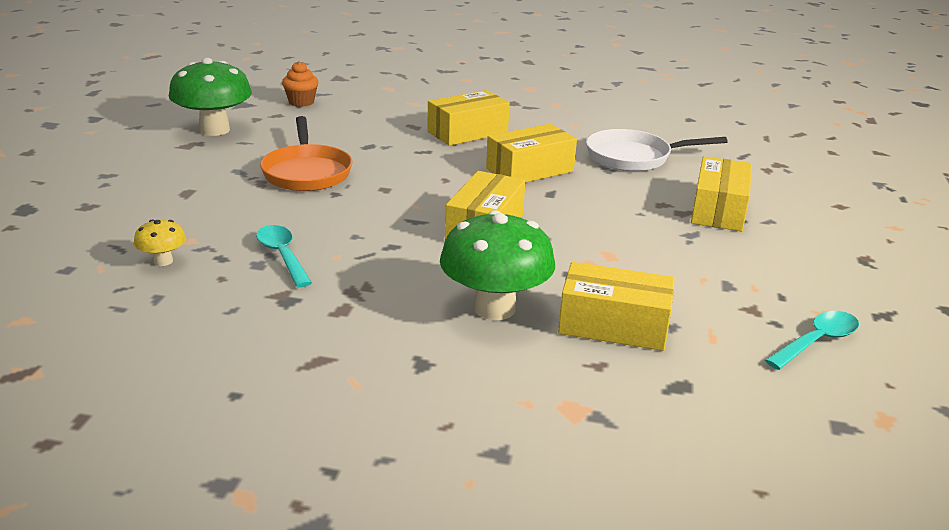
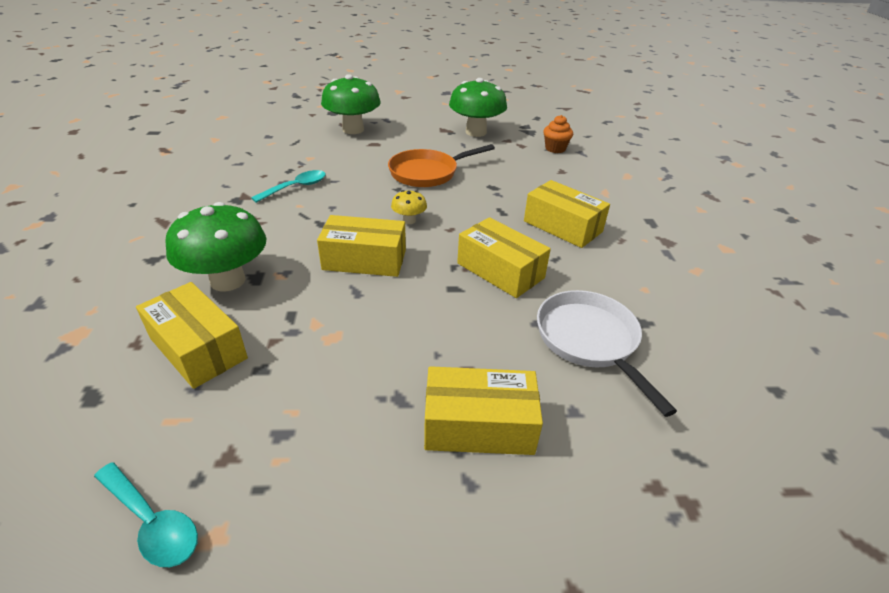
camera: 75 degrees right, 10 degrees up
yellow mushroom [134,219,186,266] -> yellow mushroom moved to [391,190,427,224]
yellow box [558,262,675,351] -> yellow box turned 45 degrees counterclockwise [136,282,248,389]
none -> green mushroom [321,74,381,134]

